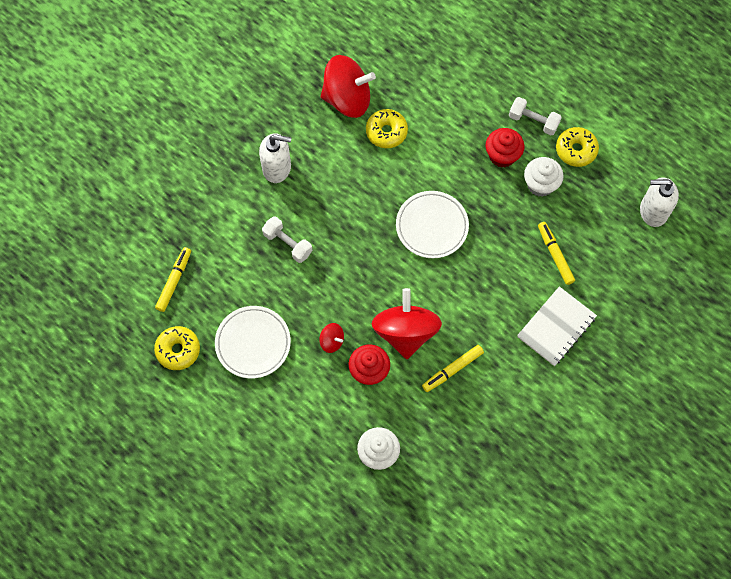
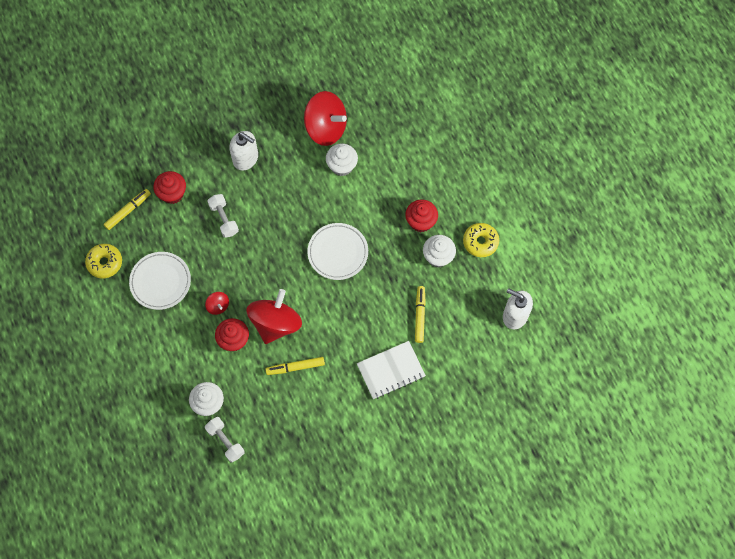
camera: 25 degrees right, 0 degrees up
yellow donut [366,109,408,148] -> white cupcake [326,143,358,176]
white dumbbell [509,97,562,135] -> white dumbbell moved to [205,417,244,463]
none -> red cupcake [153,171,186,204]

